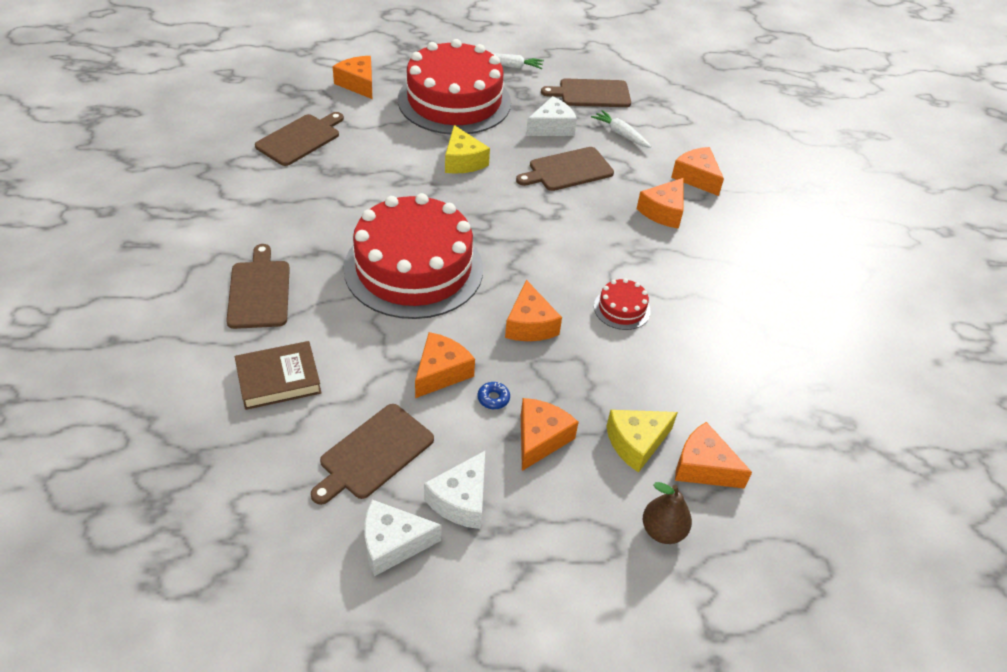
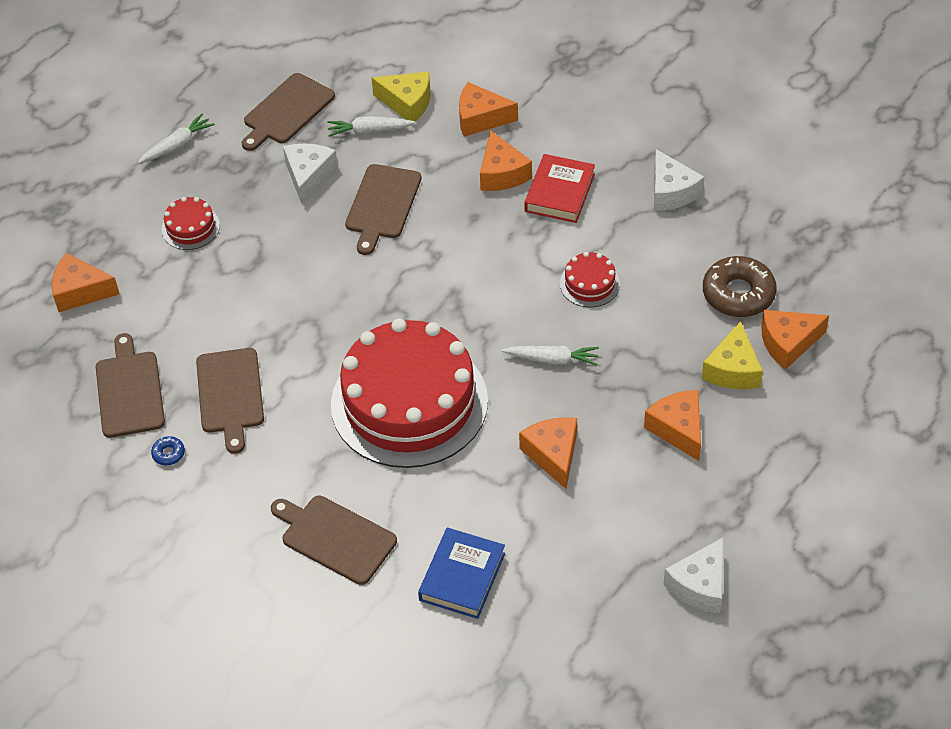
camera: 45 degrees left, 5 degrees up
brown book [235,341,322,410] -> blue book [418,528,505,619]
brown cutting board [311,404,434,505] -> brown cutting board moved to [196,348,264,454]
red cake [398,39,511,135] -> red cake [161,197,220,250], size x0.40
white cheese [424,451,485,529] -> white cheese moved to [654,149,704,211]
yellow cheese [445,125,490,174] -> yellow cheese moved to [372,72,430,121]
blue donut [478,382,510,409] -> blue donut moved to [151,436,185,465]
orange cheese [505,280,562,341] -> white carrot [502,346,599,366]
brown pear [643,482,692,544] -> none
none -> red book [525,154,595,223]
none -> brown donut [703,256,777,317]

